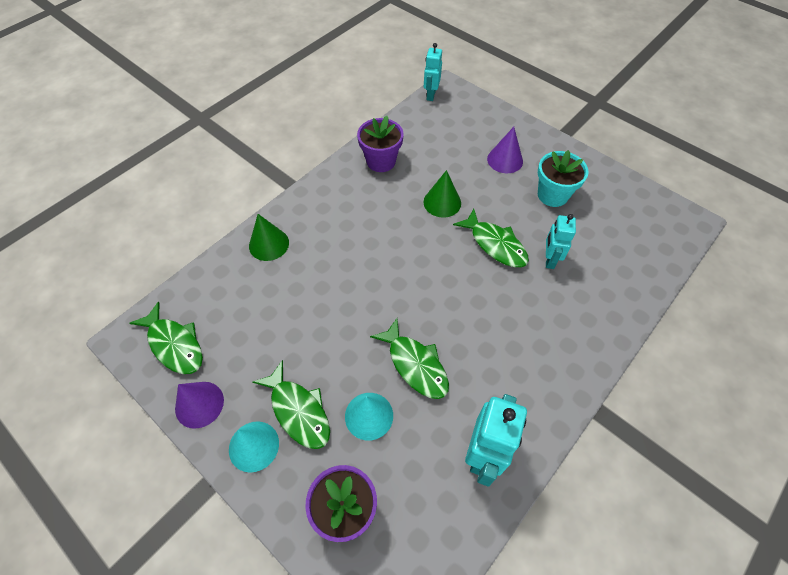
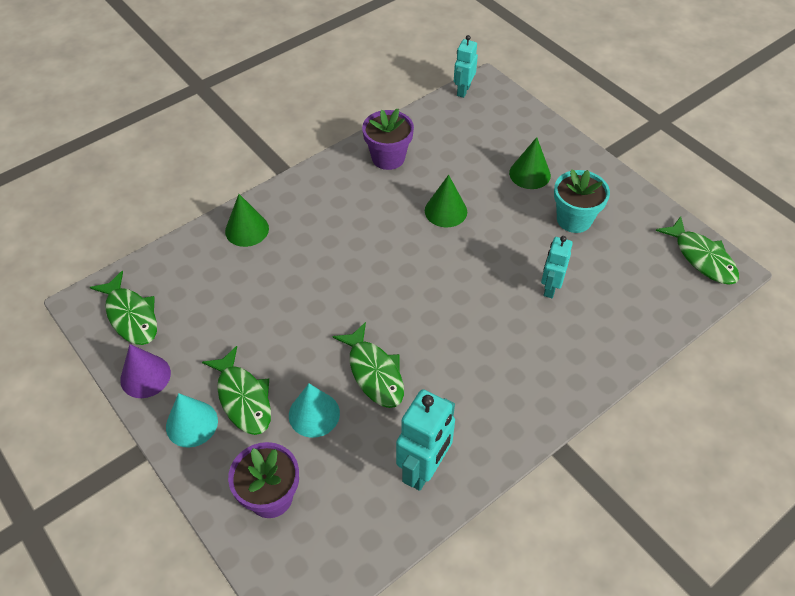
camera: 10 degrees right, 5 degrees down
green fish [453,209,529,267] -> green fish moved to [656,216,739,285]
purple cone [487,127,523,173] -> green cone [509,137,551,189]

